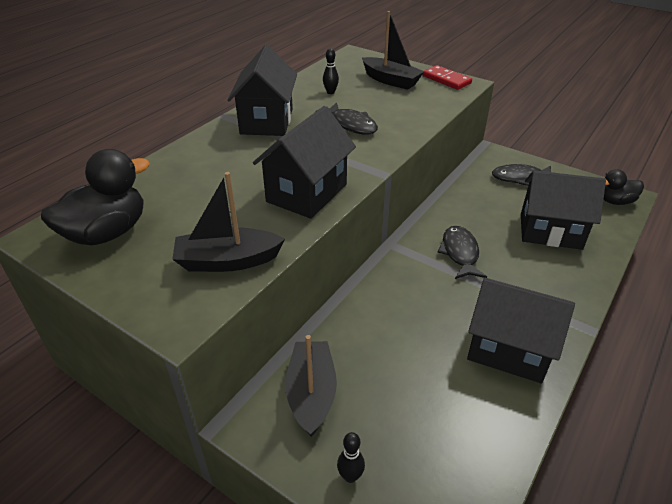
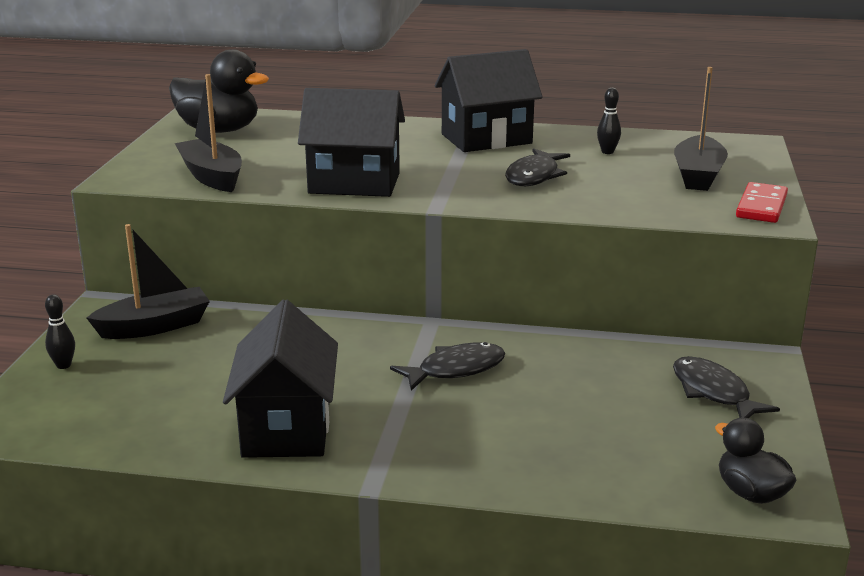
camera: 65 degrees right, 15 degrees down
black house [521,170,606,250] -> none

